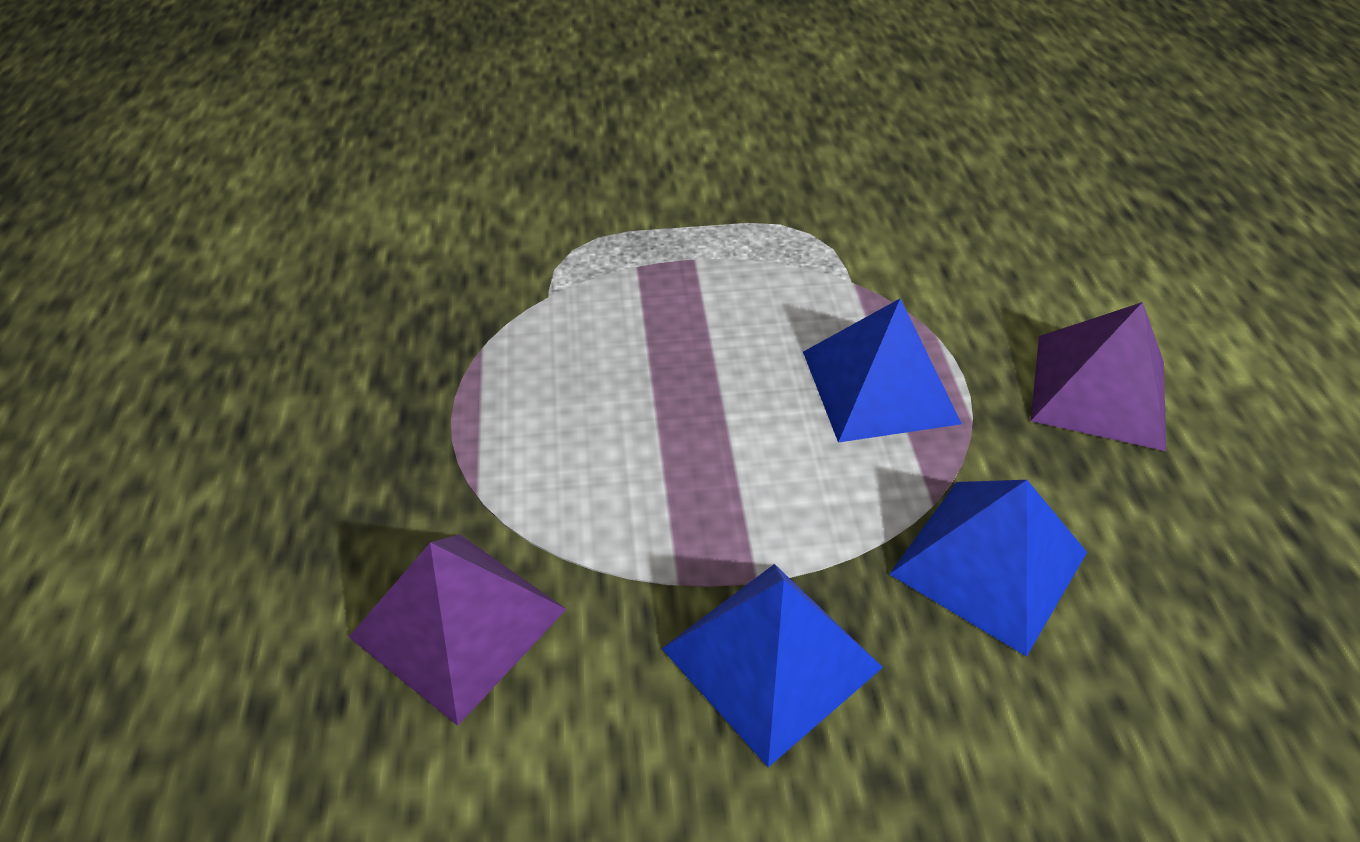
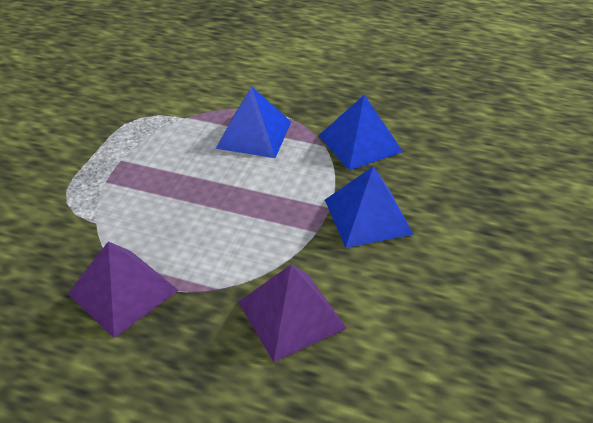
camera: 65 degrees left, 5 degrees down
purple pyramid [1031,302,1166,451] -> purple pyramid moved to [68,241,178,338]

